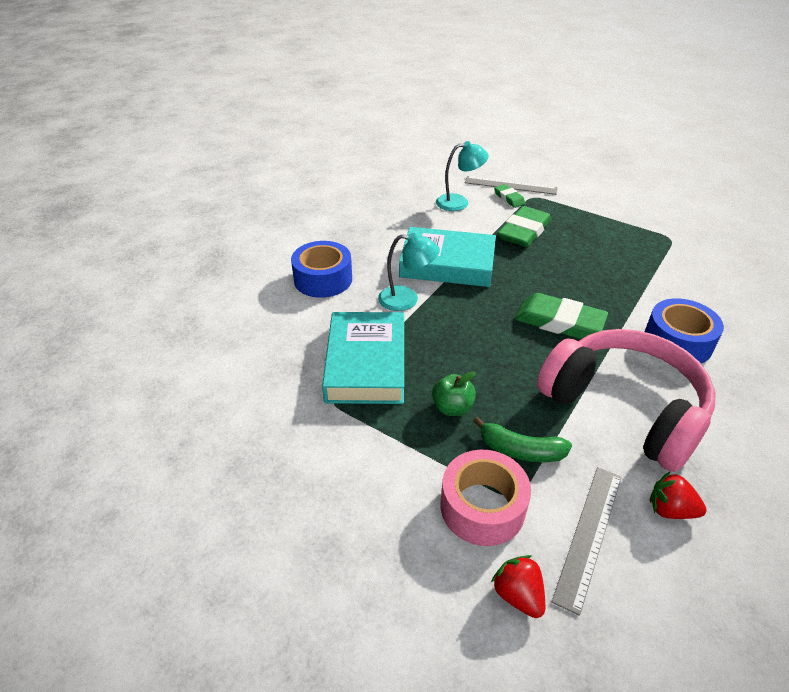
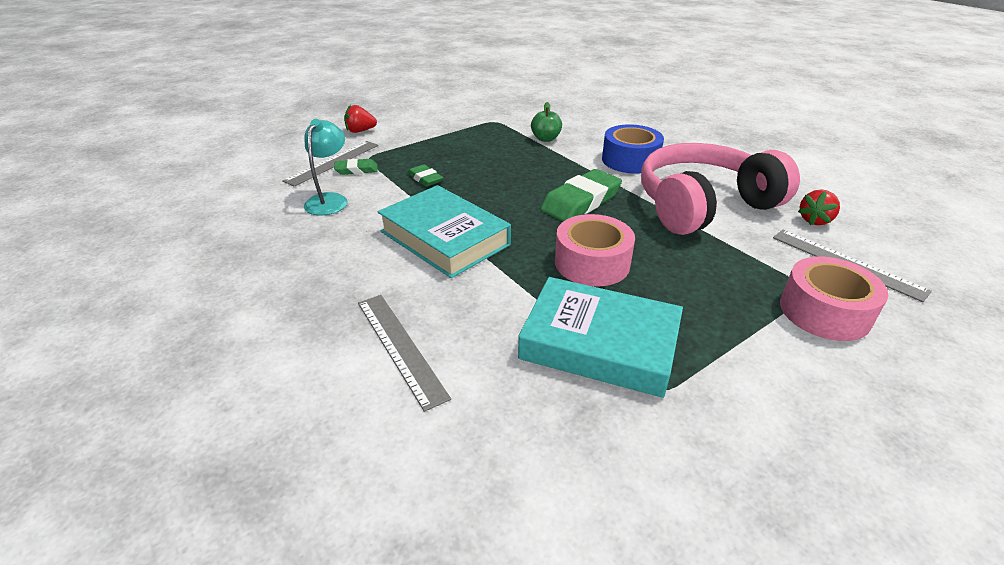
camera: 70 degrees left, 5 degrees down
blue tape [291,241,352,298] -> grey ruler [358,295,451,412]
turquoise lamp [378,233,440,311] -> none
turquoise book [399,227,496,287] -> turquoise book turned 75 degrees counterclockwise [378,185,511,278]
green apple [432,372,476,416] -> green apple moved to [531,102,562,142]
green banana [473,416,572,462] -> none
red strawberry [491,555,545,618] -> red strawberry moved to [344,105,377,133]
green eraser [498,206,551,247] -> green eraser [408,164,443,187], size x0.53
none -> pink tape [555,214,635,287]

